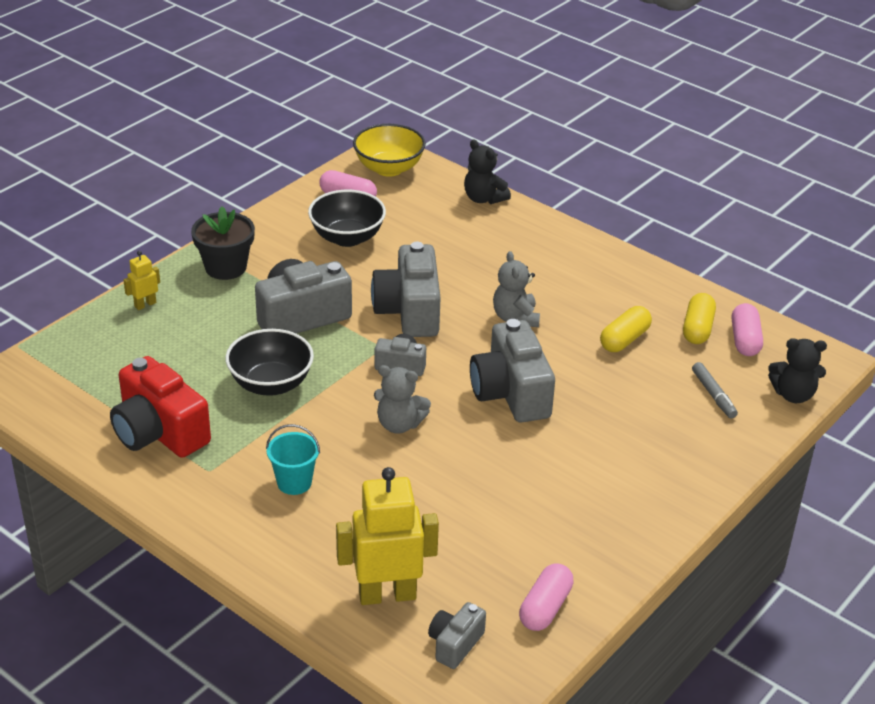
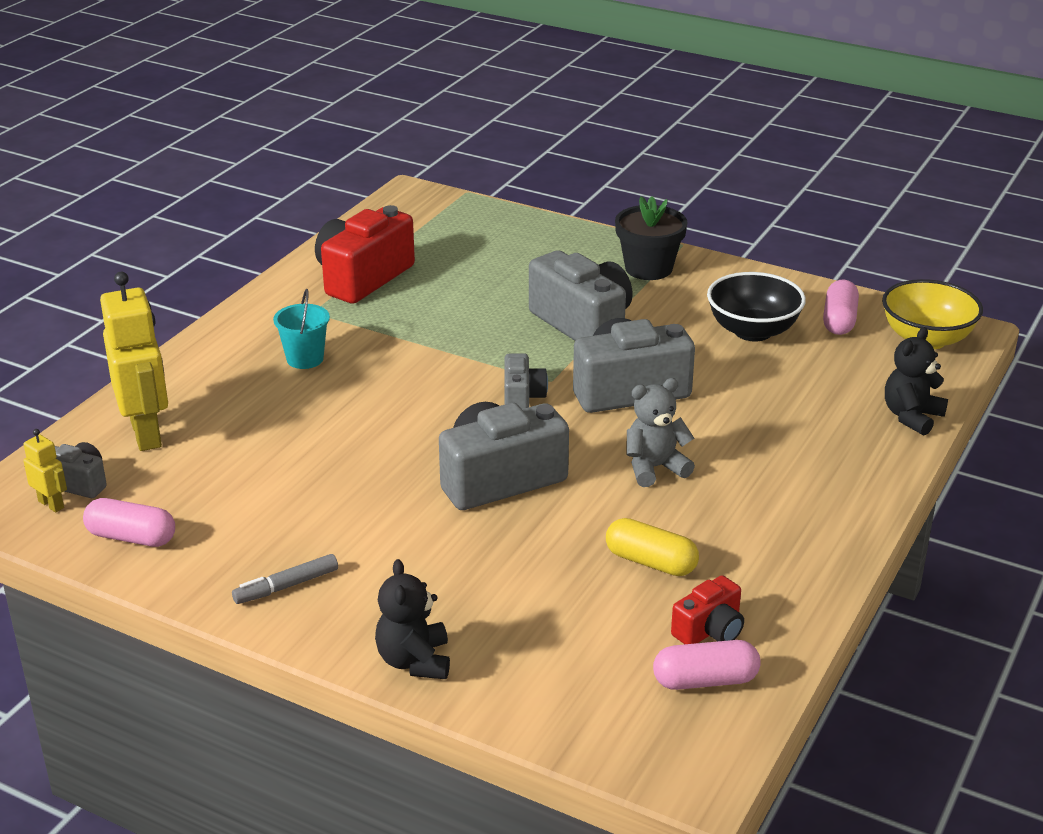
camera: 80 degrees right, 5 degrees down
yellow robot [123,251,160,310] -> yellow robot moved to [23,429,67,512]
black bowl [225,329,314,396] -> none
grey teddy bear [374,365,431,434] -> none
yellow capsule [683,293,716,344] -> red camera [671,575,744,644]
grey marker [692,362,738,418] -> grey marker moved to [232,554,338,604]
black teddy bear [768,338,827,403] -> black teddy bear moved to [375,559,450,679]

